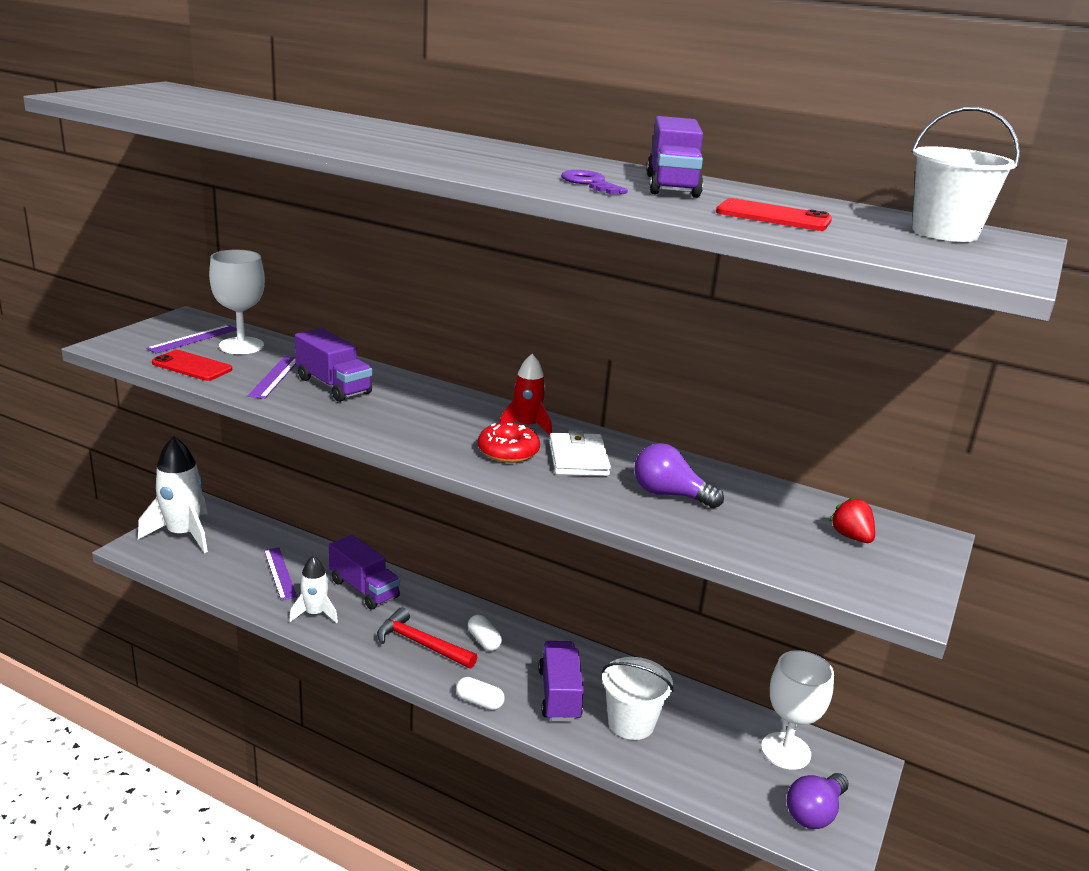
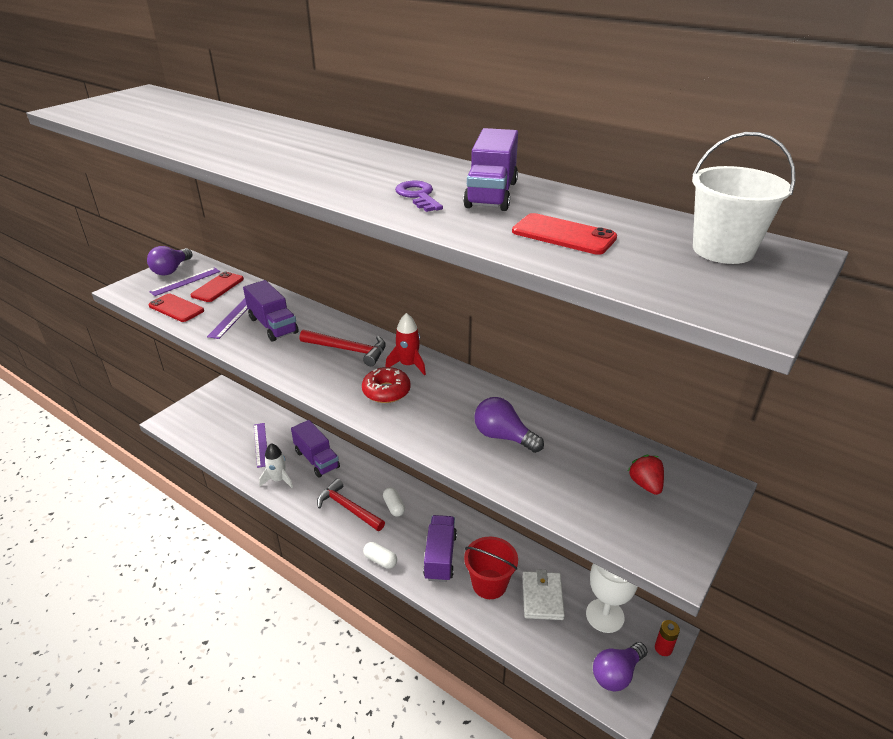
camera: 10 degrees right, 10 degrees up
white rocket [138,436,208,553] -> none
white goblet [209,250,265,354] -> red phone [190,272,244,302]
white wallet [549,430,611,476] -> white wallet moved to [523,569,565,620]
white bucket [602,657,674,740] -> red bucket [464,537,518,599]
none -> purple light bulb [147,246,192,276]
none -> red hammer [300,330,386,366]
none -> red battery [655,620,680,656]

